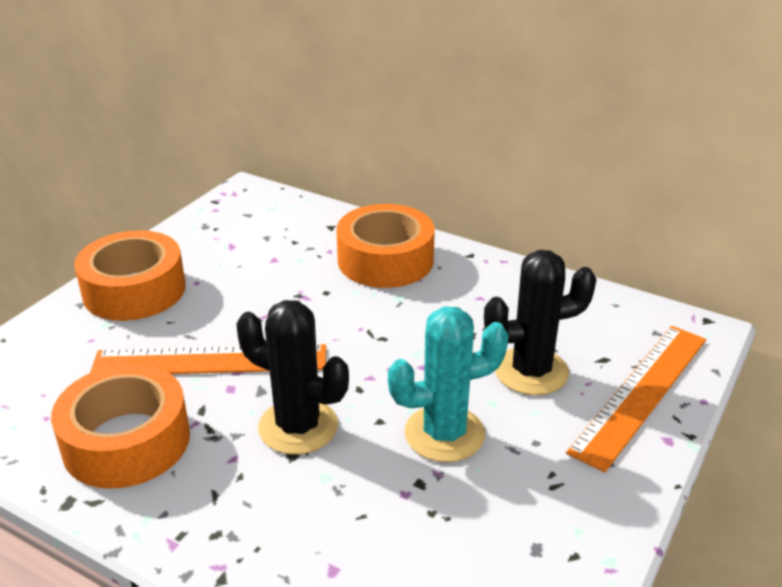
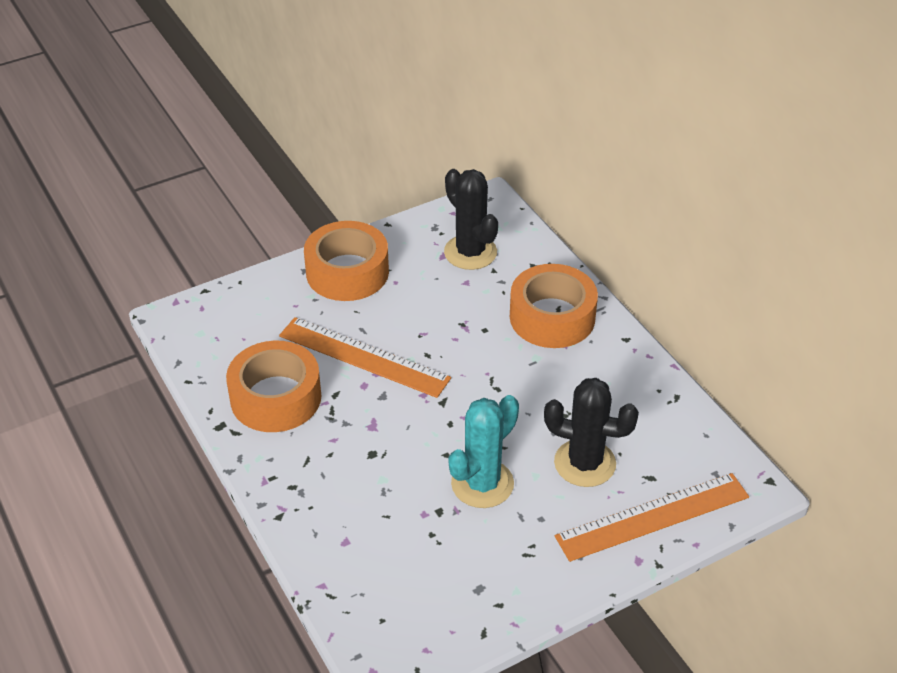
camera: 30 degrees right, 10 degrees up
black cactus [236,300,349,455] -> black cactus moved to [444,169,498,270]
turquoise cactus [388,306,509,462] -> turquoise cactus turned 60 degrees counterclockwise [449,395,519,508]

